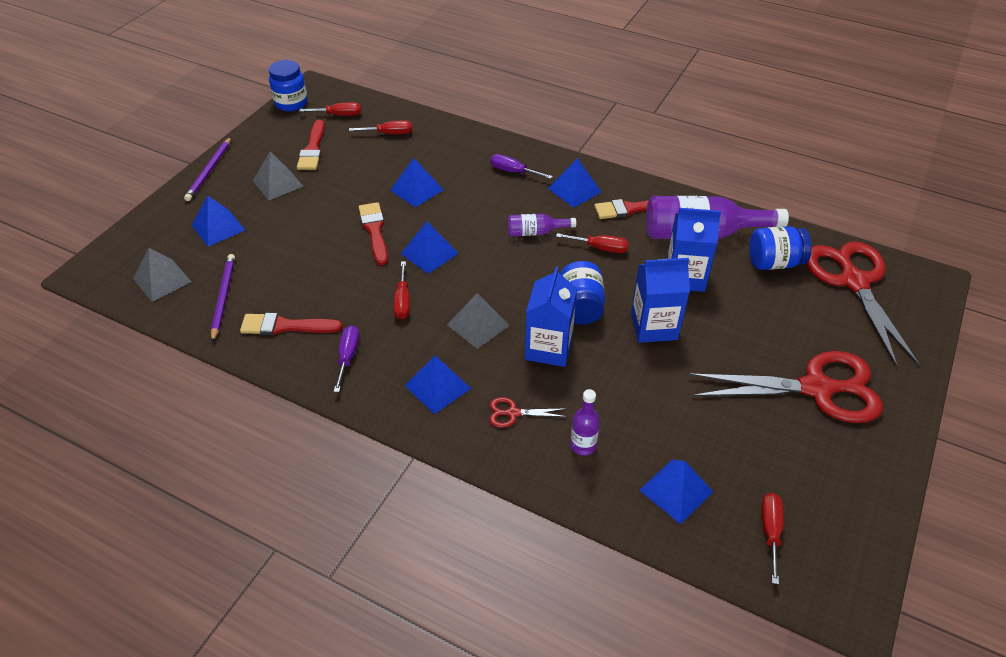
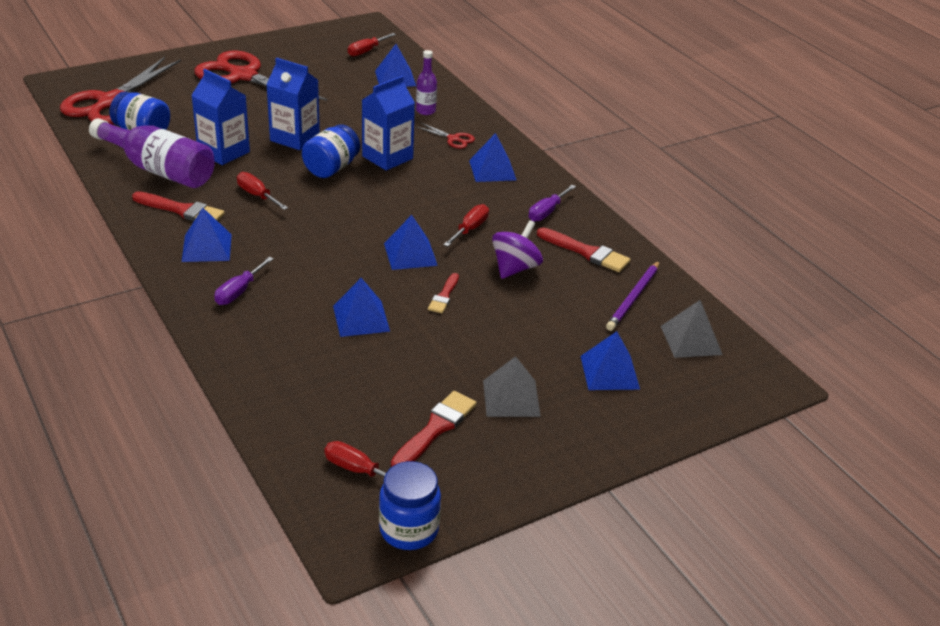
camera: 150 degrees left, 10 degrees down
purple pencil [184,137,231,201] -> none
red screwdriver [349,121,412,134] -> none
red brush [359,202,388,266] -> red brush [428,273,459,313], size x0.62
grey pyramid [447,293,510,349] -> none
purple screwdriver [490,154,553,179] -> purple screwdriver turned 60 degrees clockwise [214,257,274,305]
purple bottle [507,214,576,236] -> none
none -> purple spinning top [492,220,543,279]

